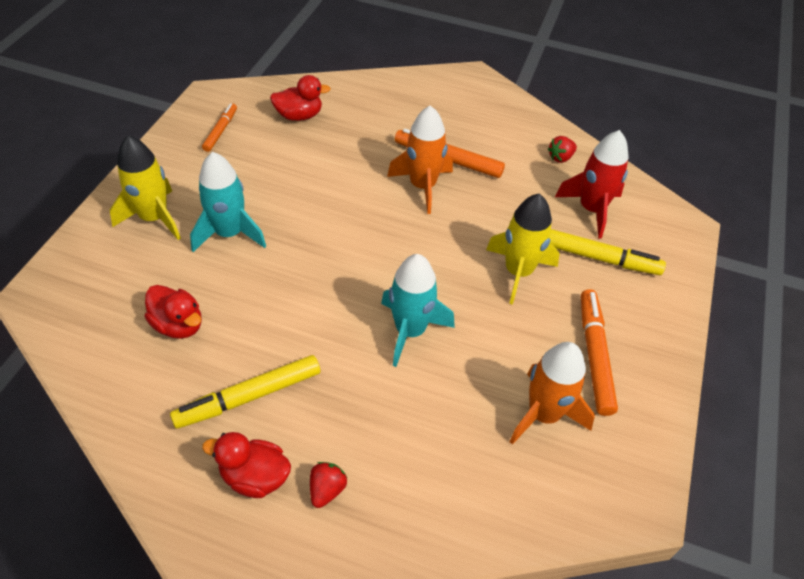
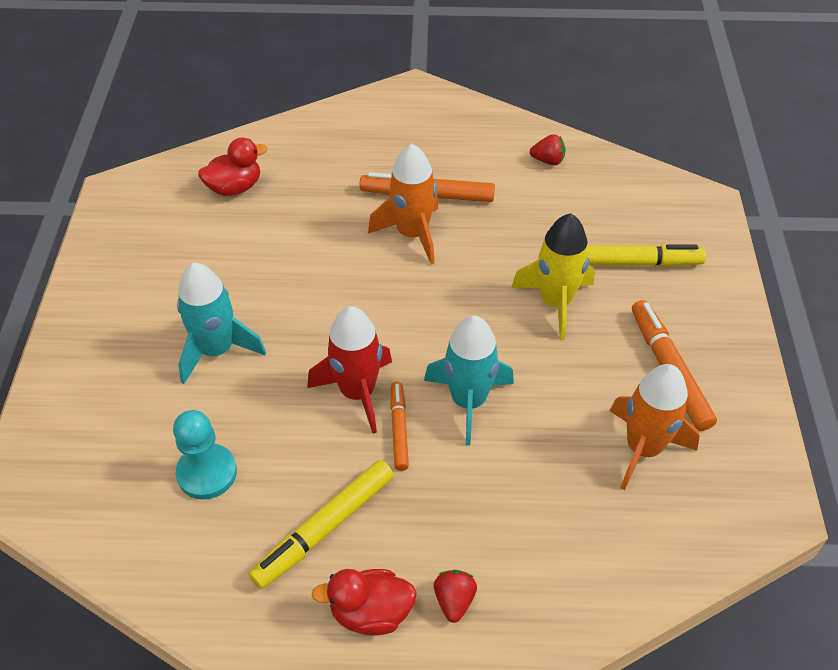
camera: 15 degrees left, 0 degrees up
yellow rocket [110,135,181,240] -> none
red duck [144,285,202,339] -> turquoise pawn [173,410,237,500]
orange marker [202,104,237,152] -> orange marker moved to [390,382,409,471]
red strawberry [548,136,577,163] -> red strawberry turned 120 degrees counterclockwise [530,134,566,165]
red rocket [555,130,629,238] -> red rocket moved to [307,306,392,434]

